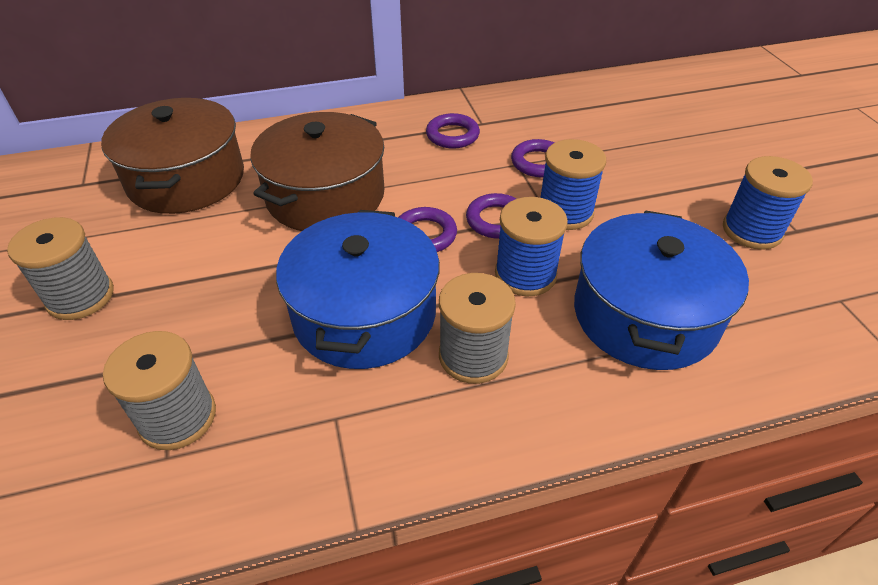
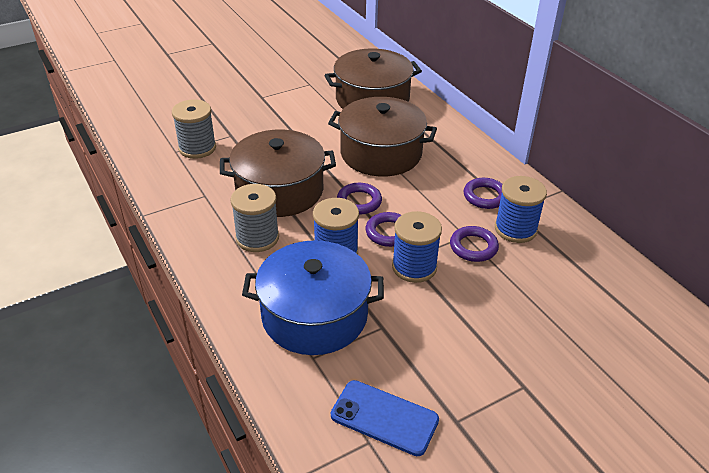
camera: 75 degrees right, 5 degrees down
grey spool [7,217,114,320] -> none
blue pot [276,210,440,369] -> brown pot [220,129,336,217]
blue spool [723,156,813,250] -> blue spool moved to [495,176,547,243]
none -> blue phone [331,380,439,456]

